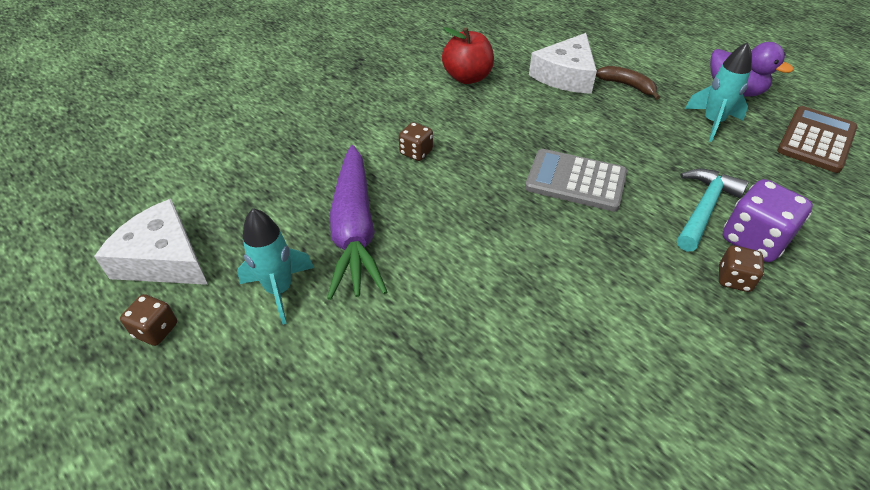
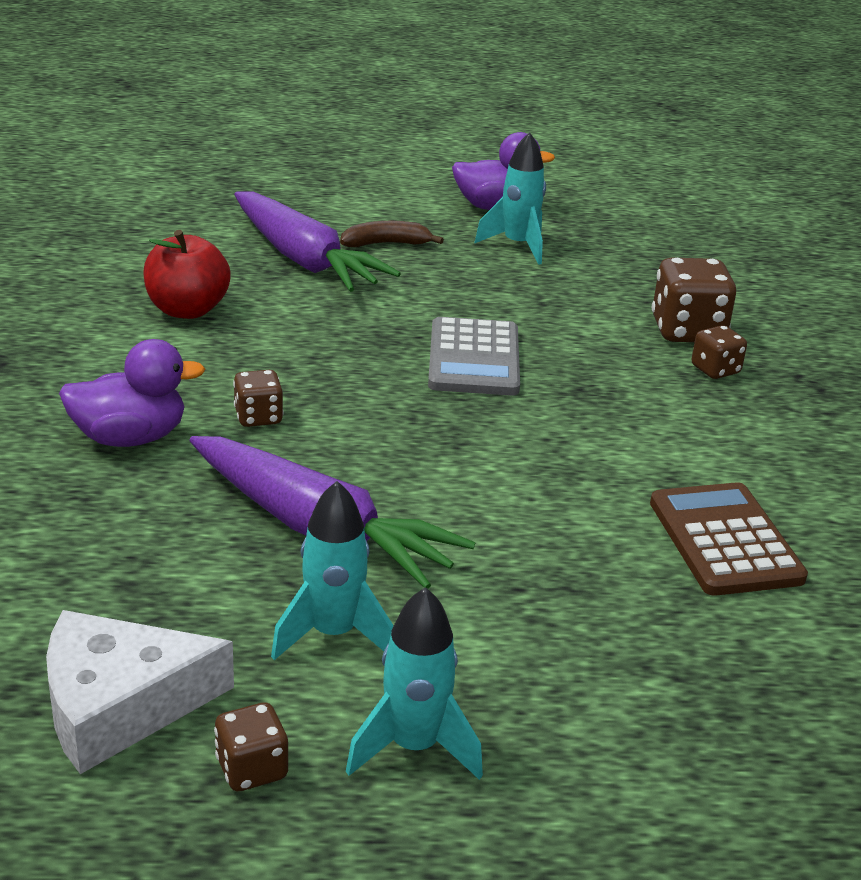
camera: 50 degrees left, 15 degrees down
grey calculator [525,149,627,212] -> grey calculator turned 60 degrees counterclockwise [428,317,520,396]
white cheese [529,33,597,94] -> purple carrot [234,192,401,292]
turquoise hammer [677,169,749,251] -> none
purple dice [723,179,813,262] -> brown dice [652,257,736,342]
brown calculator [777,106,857,173] -> brown calculator moved to [650,482,808,596]
none -> purple duck [59,339,205,447]
none -> turquoise rocket [346,587,483,780]

